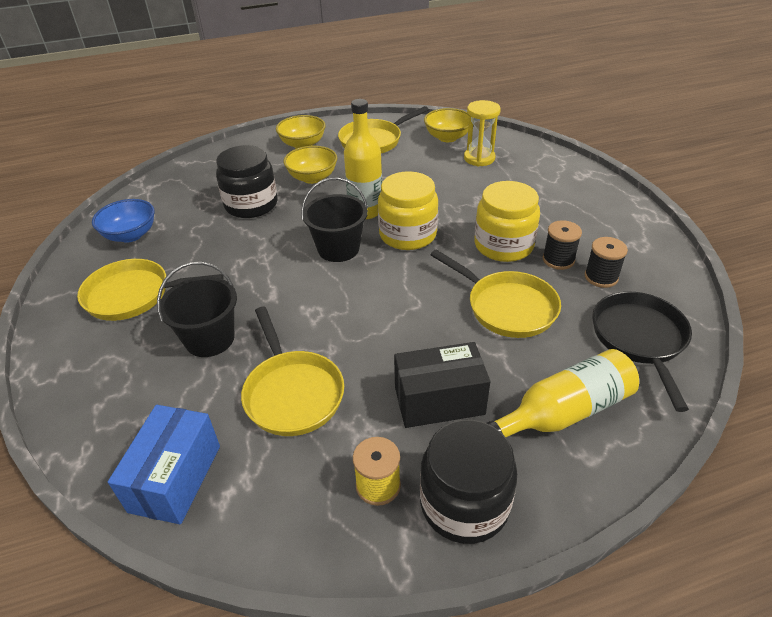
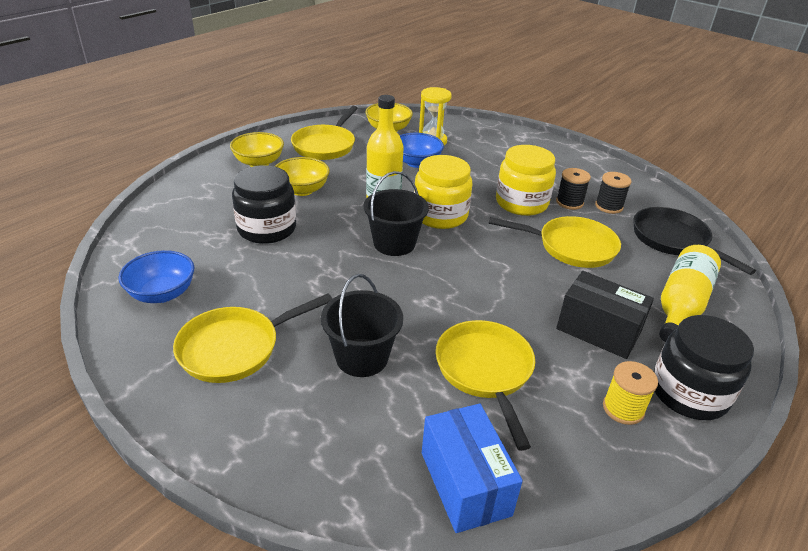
camera: 35 degrees left, 5 degrees down
yellow pan [241,307,344,436] -> yellow pan turned 135 degrees counterclockwise [435,320,535,451]
black box [394,342,491,428] -> black box turned 75 degrees clockwise [556,271,654,359]
none -> blue bowl [400,133,444,168]

